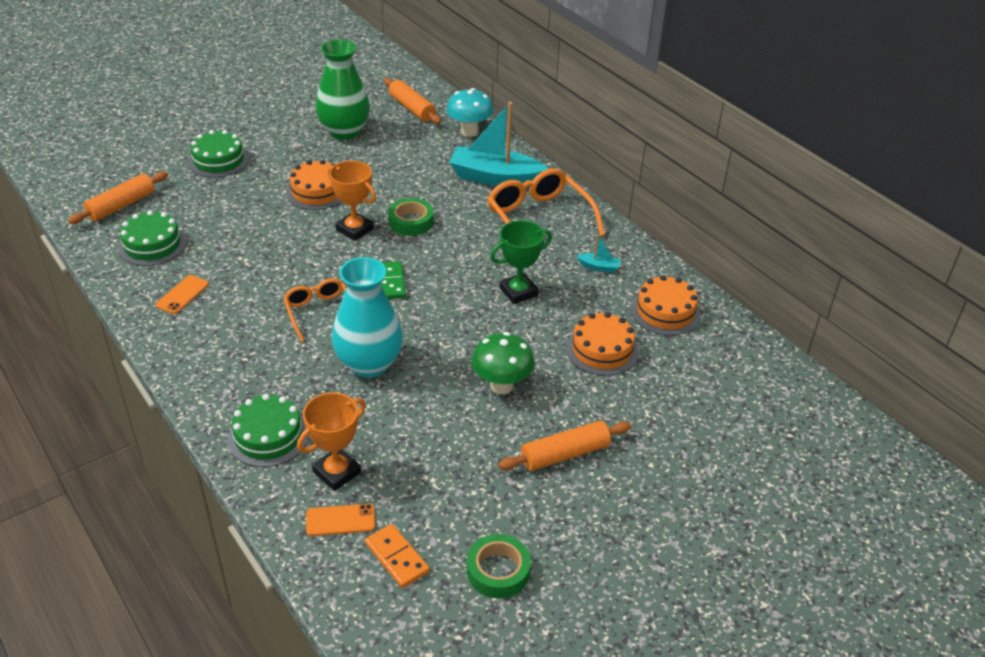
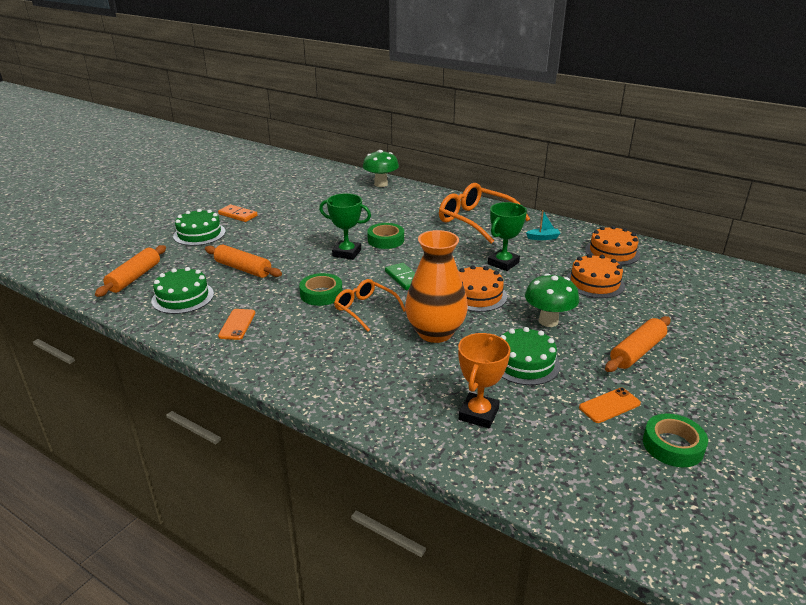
camera: 20 degrees left, 10 degrees down
green cake [228,394,309,467] -> green cake moved to [500,327,560,385]
orange cake [286,160,341,210] -> orange cake moved to [459,265,507,312]
orange phone [306,504,375,536] -> orange phone moved to [579,388,641,423]
green vase [316,40,370,140] -> none
orange trophy [328,161,376,241] -> green trophy [319,193,371,260]
turquoise vase [332,257,403,378] -> orange vase [405,230,468,343]
orange domino [365,524,430,588] -> orange domino moved to [218,204,258,222]
orange rolling pin [384,78,442,124] -> orange rolling pin moved to [205,245,282,278]
turquoise mushroom [446,88,494,137] -> green mushroom [363,150,399,187]
turquoise boat [449,102,549,187] -> none
none -> green tape [299,273,343,306]

